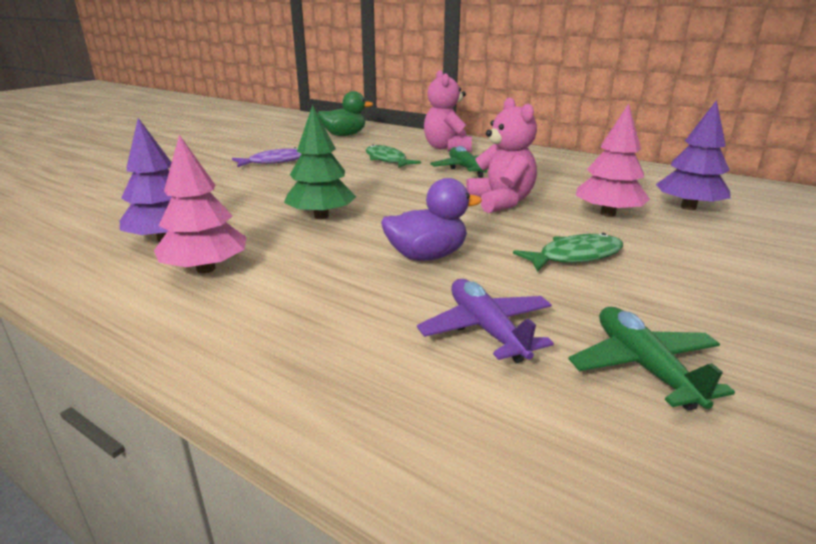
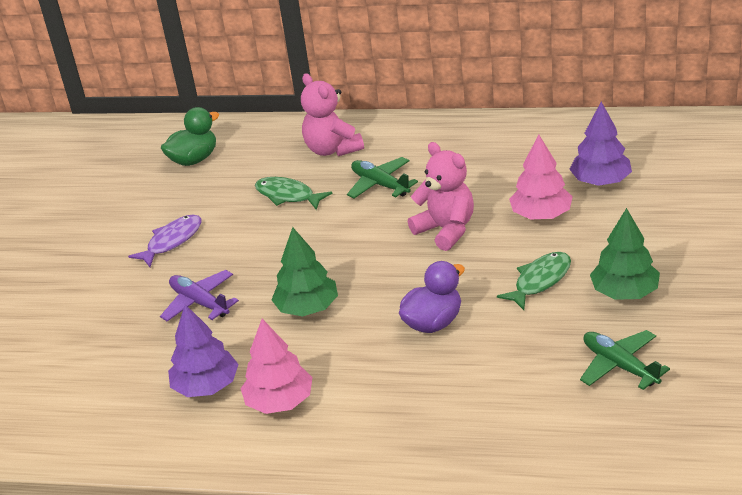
camera: 20 degrees left, 10 degrees up
purple plane [417,279,554,363] -> purple plane moved to [160,270,239,321]
none -> green tree [590,208,660,300]

